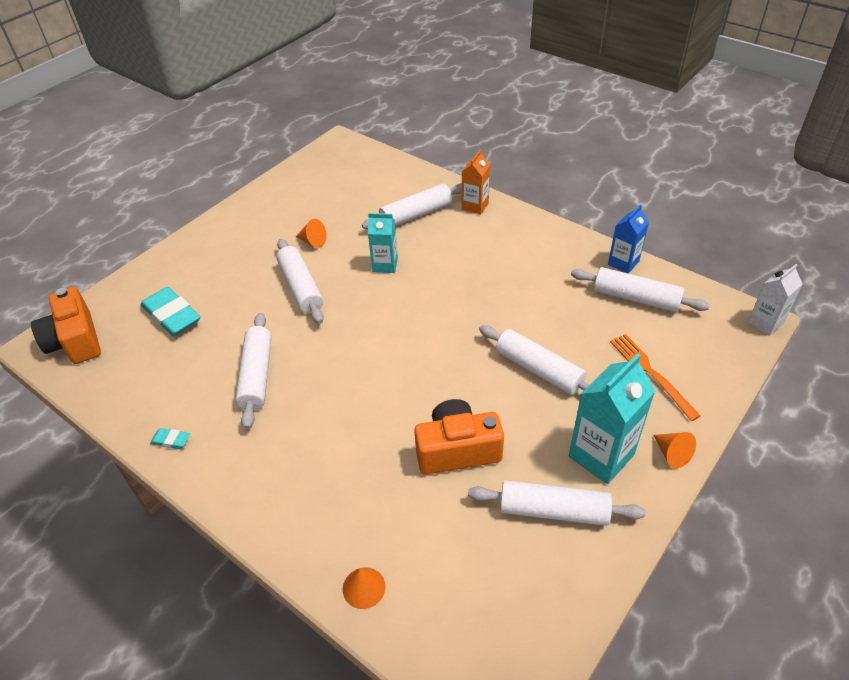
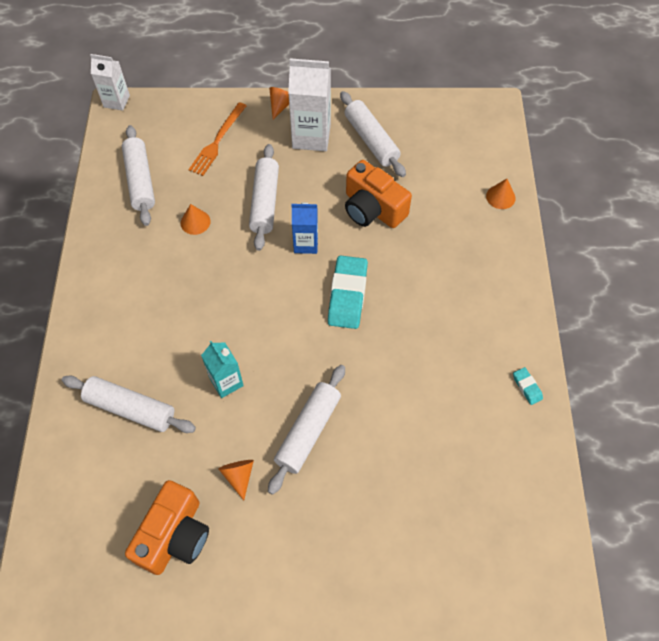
camera: 130 degrees left, 15 degrees up
orange camera [31,287,101,364] -> orange camera moved to [125,480,209,575]
turquoise eraser [141,287,201,336] -> turquoise eraser moved to [328,255,368,329]
white rolling pin [235,313,272,429] -> none
orange carton [462,150,490,215] -> none
turquoise carton [569,354,655,484] -> white carton [288,58,331,151]
blue carton [608,205,649,274] -> blue carton moved to [292,202,318,254]
none -> orange cone [181,204,210,235]

